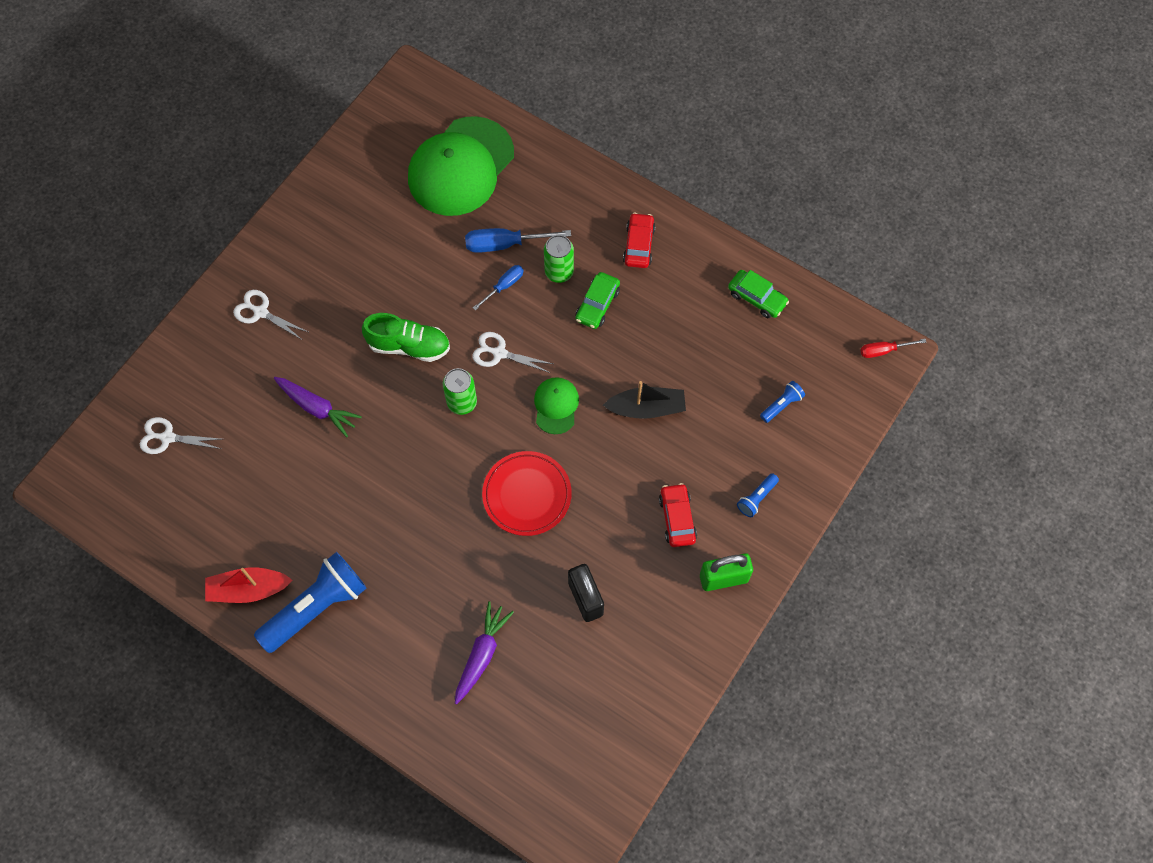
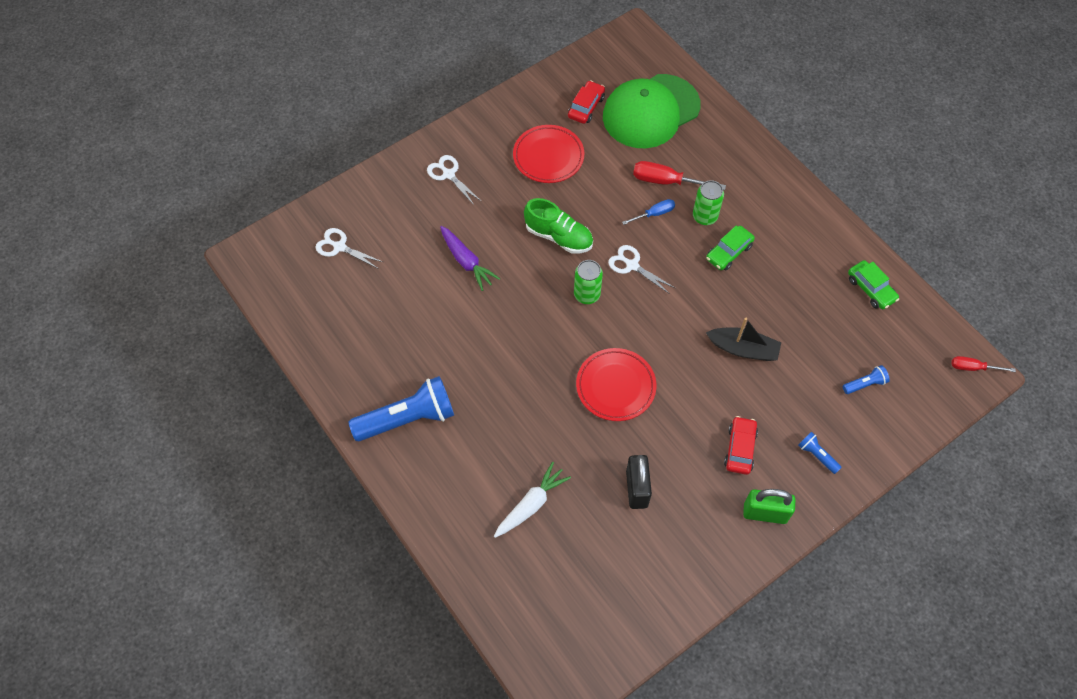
camera: 20 degrees right, 5 degrees down
red boat [205,567,293,603] -> none
purple carrot [455,601,514,704] -> white carrot [494,462,571,538]
blue screwdriver [465,228,571,253] -> red screwdriver [633,161,726,190]
green cap [534,377,579,434] -> none
red car [623,213,656,268] -> red car moved to [568,80,605,124]
blue flashlight [737,473,779,517] -> blue flashlight turned 75 degrees clockwise [798,432,842,474]
none -> red plate [513,125,584,183]

